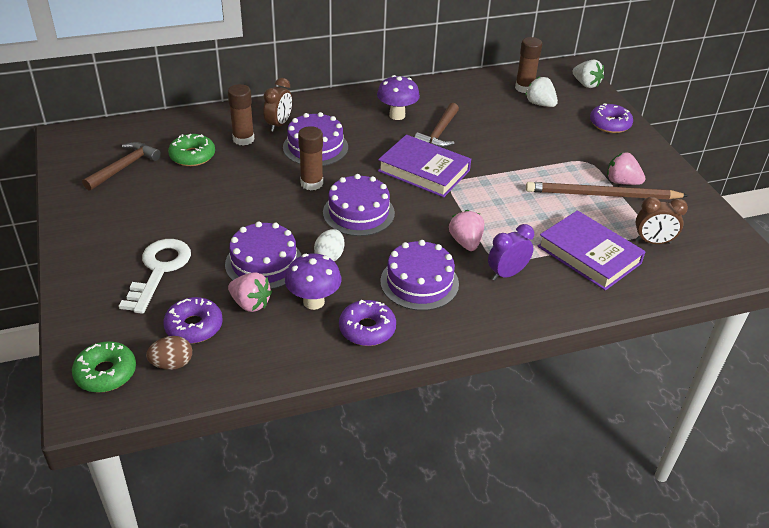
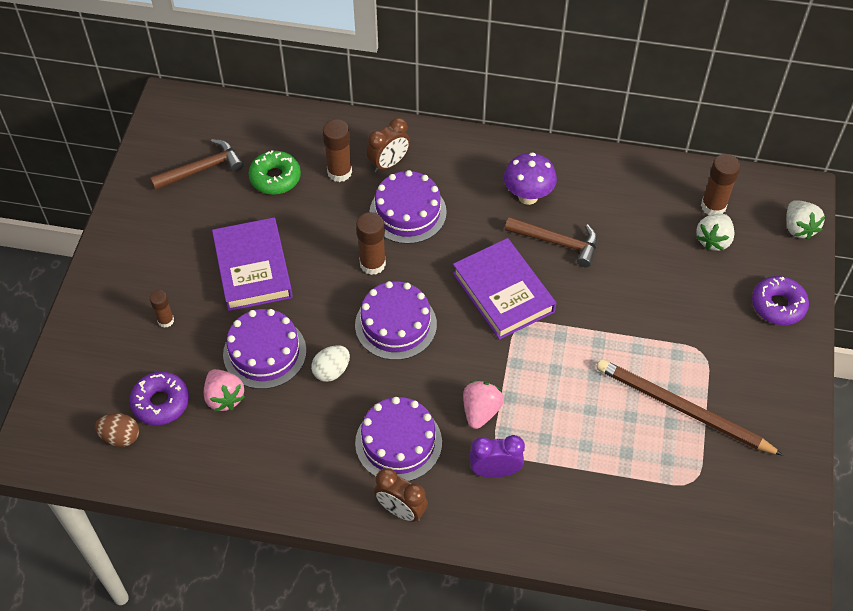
camera: 30 degrees right, 15 degrees up
green donut [72,341,136,393] -> none
white key [119,239,191,314] -> brown glue stick [150,290,174,328]
purple mushroom [285,253,341,310] -> none
purple donut [339,300,396,346] -> none
brown hammer [414,103,459,148] -> brown hammer turned 120 degrees counterclockwise [505,217,597,267]
white strawberry [525,76,558,107] -> white strawberry turned 135 degrees counterclockwise [696,214,735,251]
purple book [538,210,646,291] -> purple book moved to [212,218,293,311]
pink strawberry [607,153,645,185] -> none
brown clock [636,197,688,244] -> brown clock moved to [374,468,428,522]

